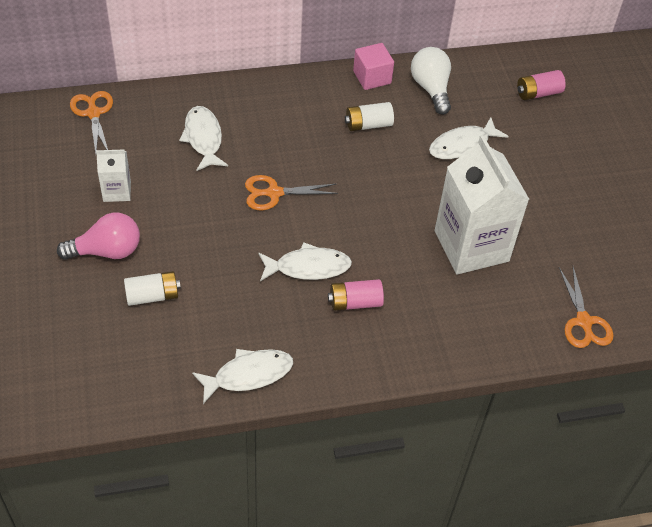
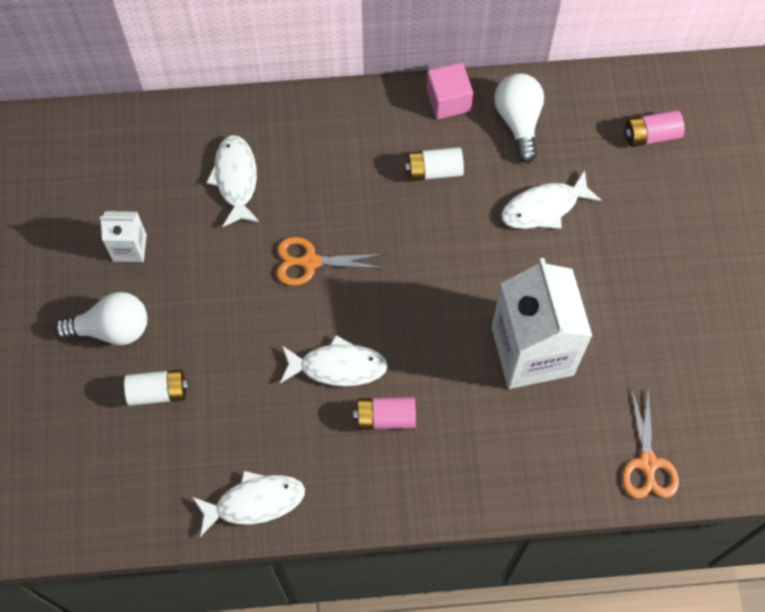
camera: 10 degrees right, 15 degrees up
pink light bulb [57,212,140,260] -> white light bulb [55,292,147,345]
orange scissors [70,91,113,154] -> none

